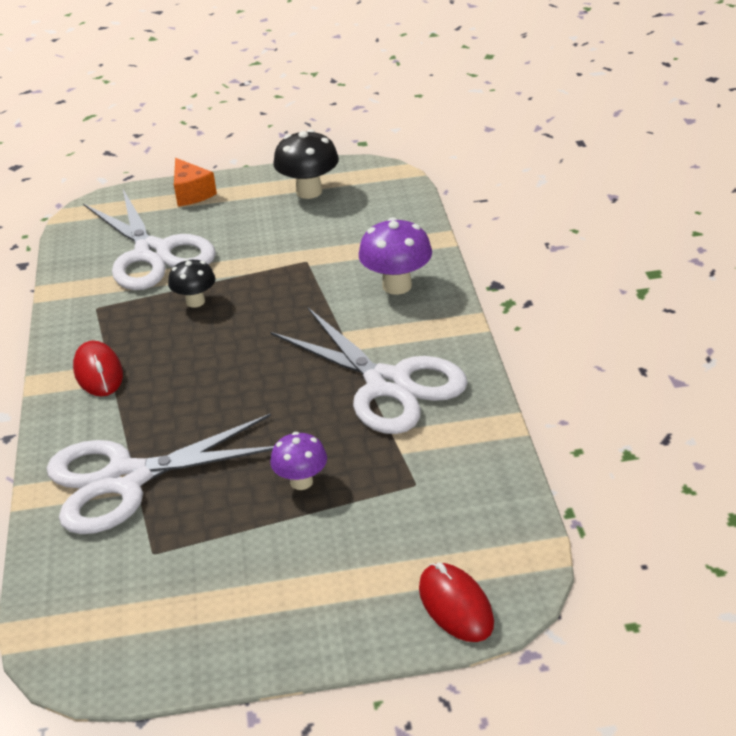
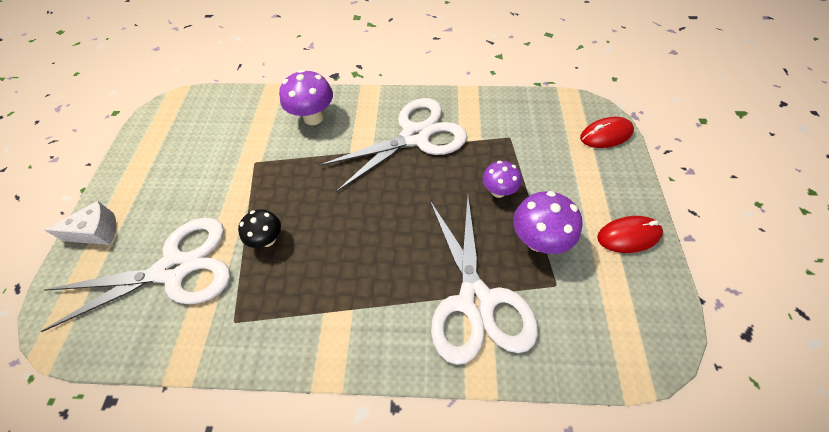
camera: 80 degrees left, 20 degrees up
red mouse [73,341,123,396] -> red mouse moved to [597,216,663,253]
orange cheese [174,158,217,206] -> white cheese [45,201,116,245]
black mushroom [273,129,339,199] -> none
none -> purple mushroom [513,191,582,254]

